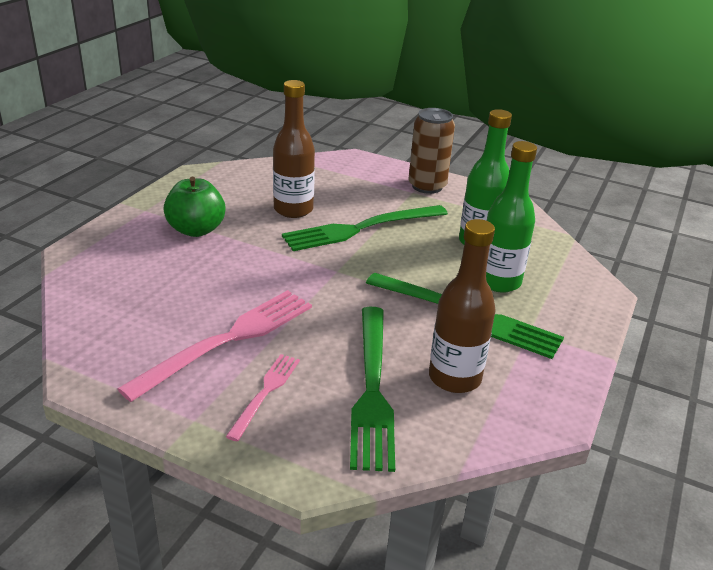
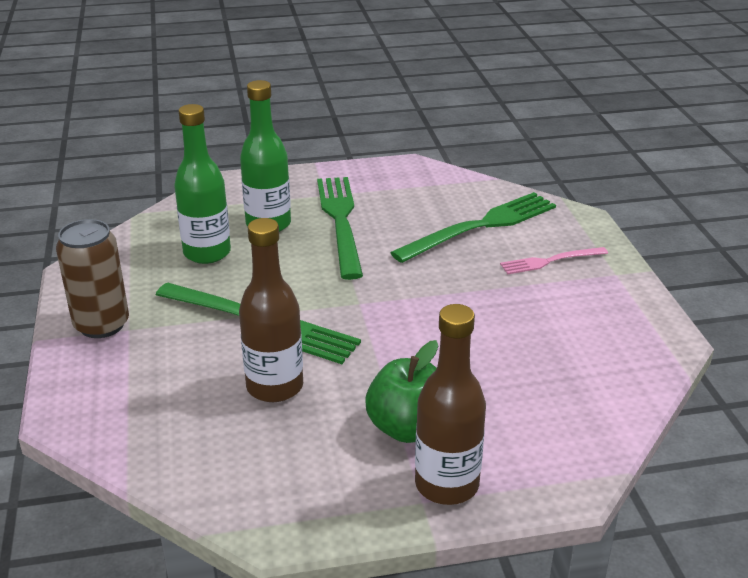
camera: 125 degrees left, 0 degrees up
pink fork [117,290,312,402] -> none
brown bottle [429,219,496,393] -> brown bottle moved to [415,304,486,505]

